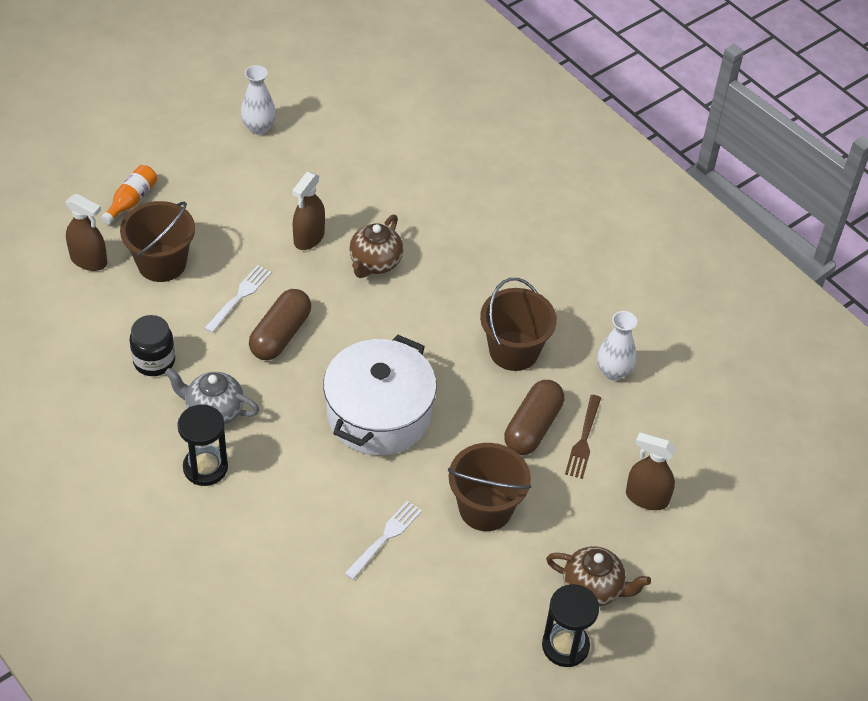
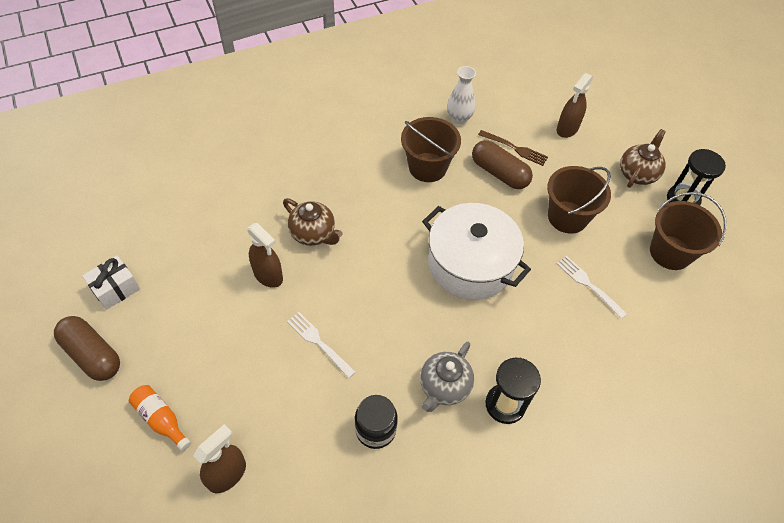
camera: 75 degrees left, 5 degrees up
brown bucket [120,201,195,282] -> brown bucket moved to [650,192,727,270]
white vase [241,65,276,135] -> white gift [82,255,140,310]
brown capsule [249,289,311,360] -> brown capsule moved to [54,316,120,381]

